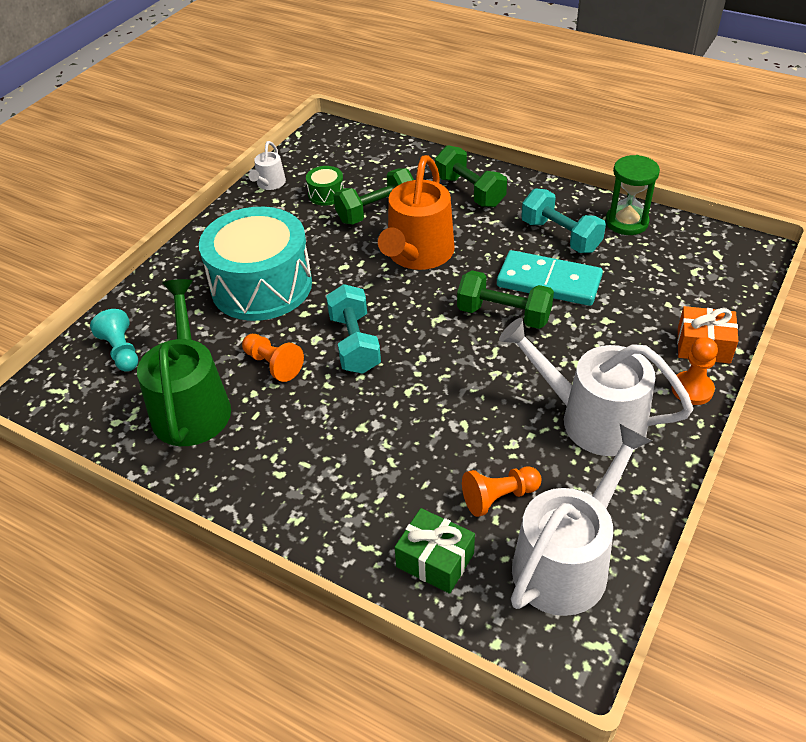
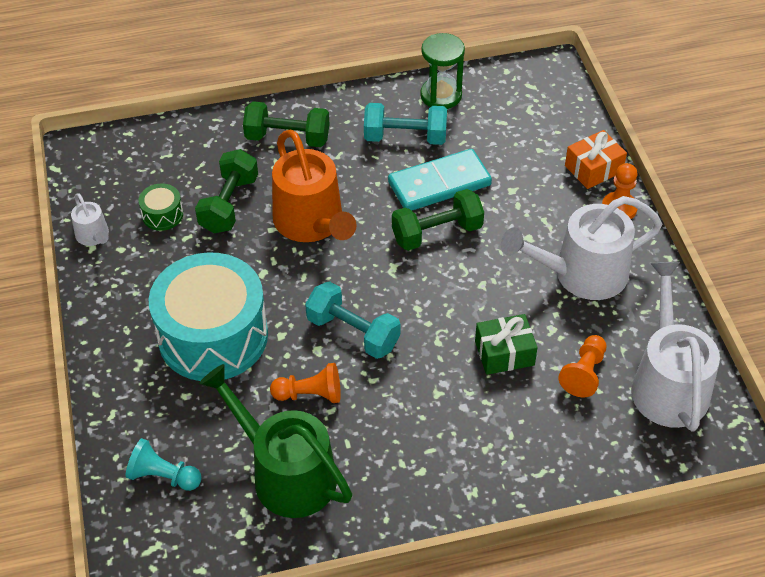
camera: 45 degrees left, 5 degrees up
green gift [395,508,475,594] -> green gift moved to [475,314,538,375]

